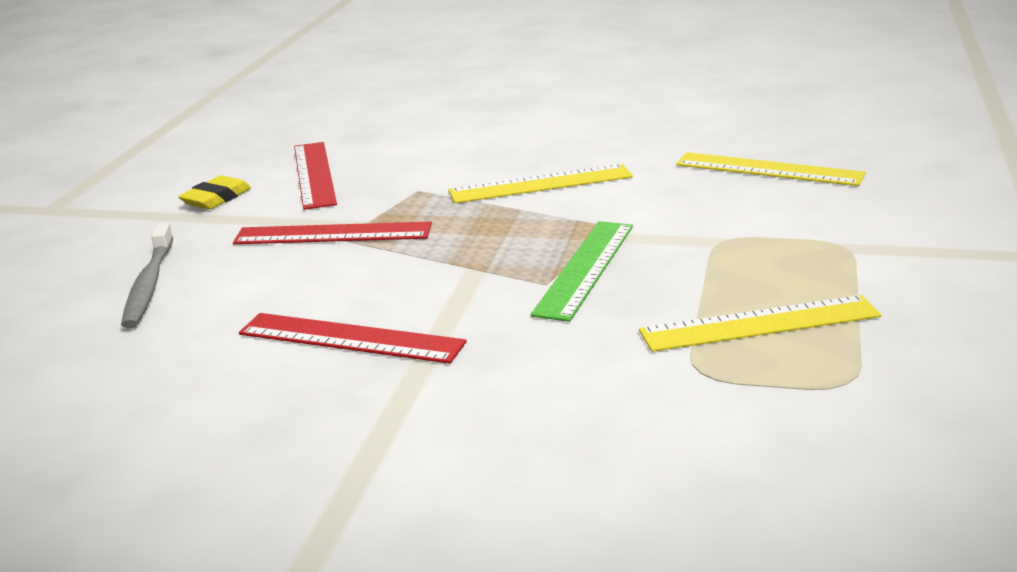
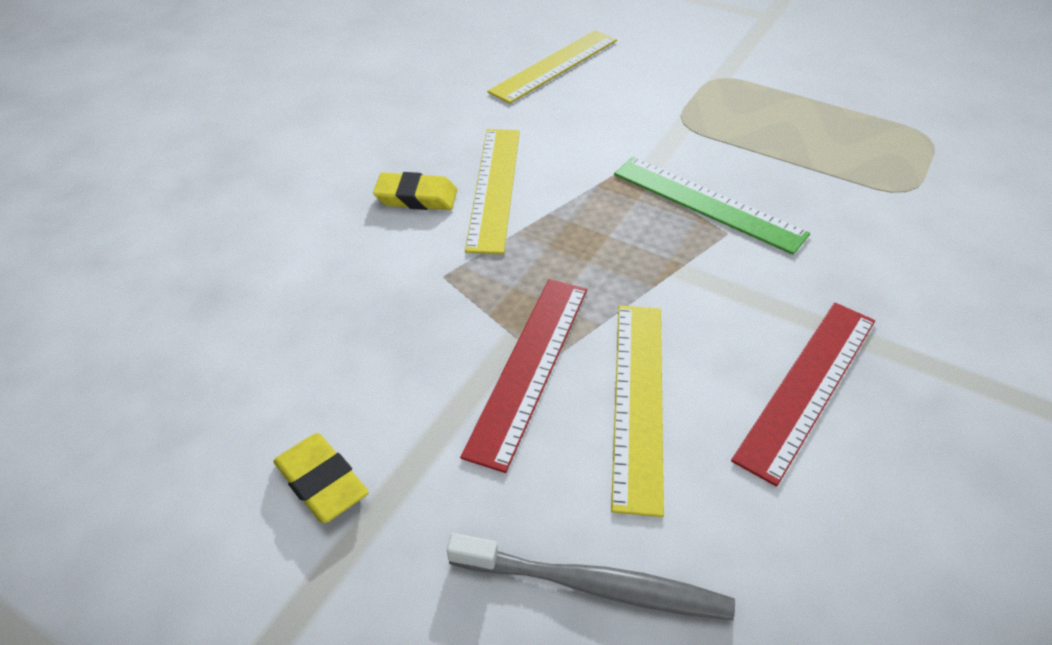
camera: 75 degrees left, 20 degrees up
red ruler [294,142,337,210] -> none
yellow ruler [639,295,881,352] -> yellow ruler moved to [611,305,664,517]
none -> yellow eraser [373,172,457,210]

